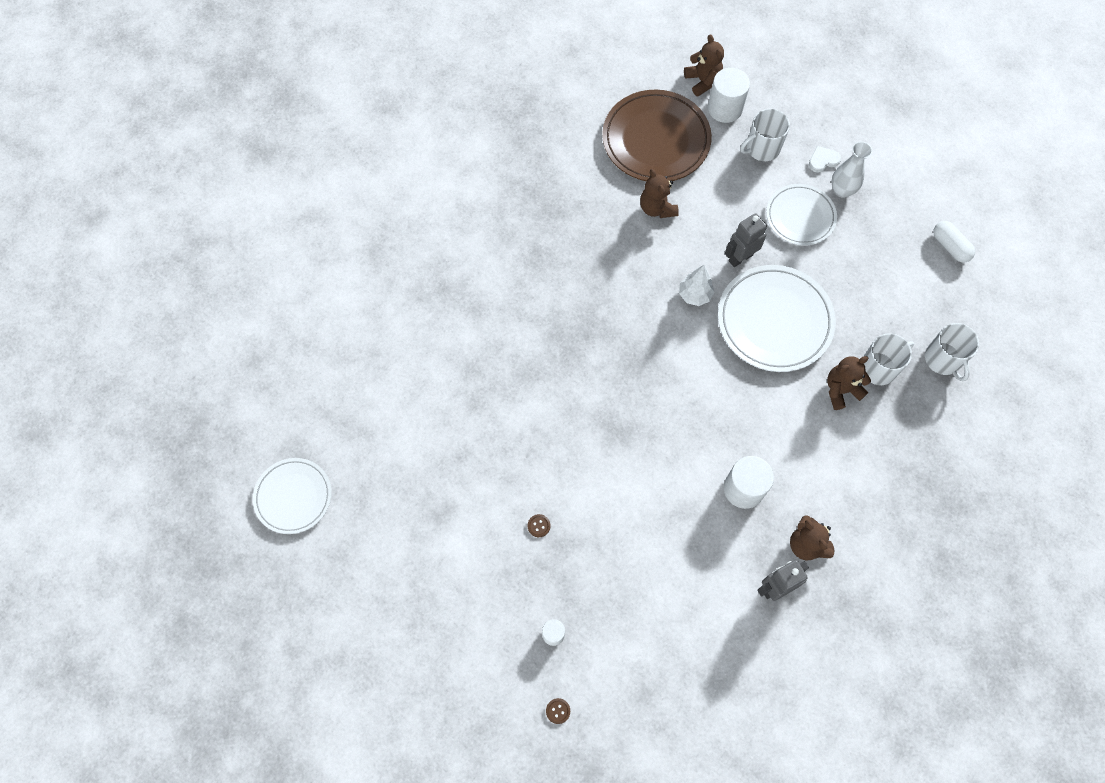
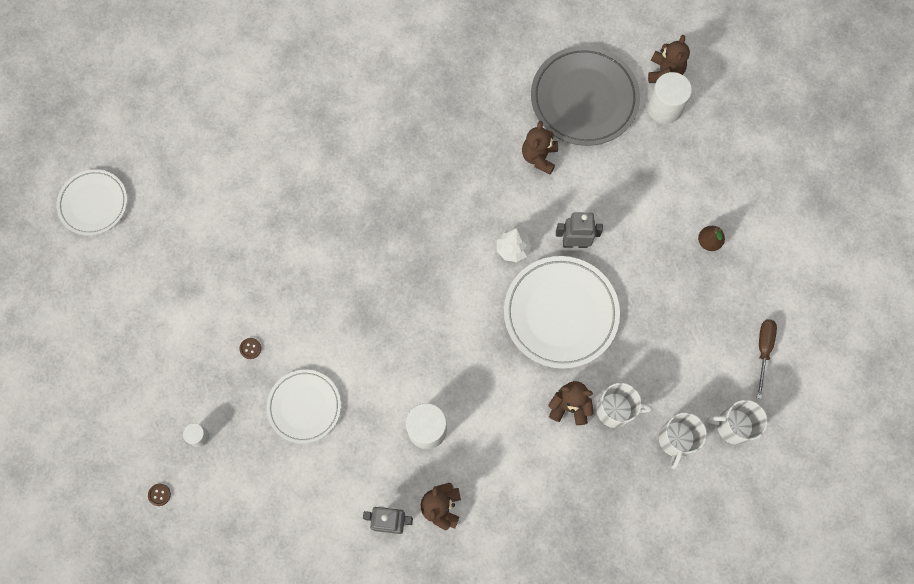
camera: 35 degrees right, 5 degrees up
brown plate [602,90,712,181] -> grey plate [531,46,640,146]
white mug [740,109,790,161] -> white mug moved to [707,400,768,445]
white plate [766,184,837,246] -> white plate moved to [267,370,341,444]
white heart [809,146,841,173] -> none
white vase [831,142,872,198] -> brown pear [698,226,725,251]
white capsule [933,221,975,263] -> brown screwdriver [757,319,777,399]

